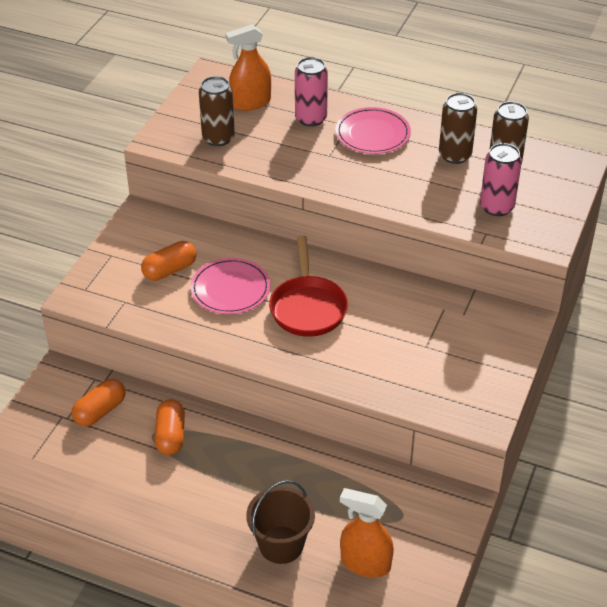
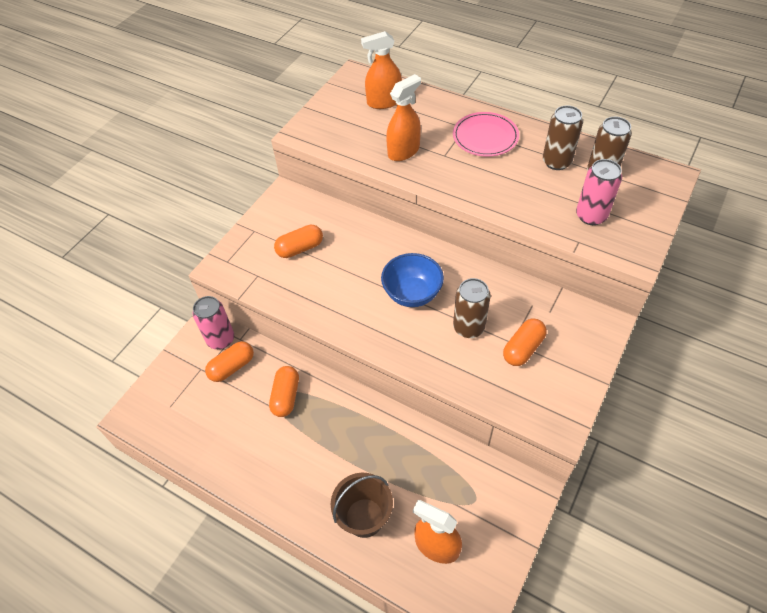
camera: 10 degrees right, 10 degrees up
pink plate [190,258,270,314] -> none
brown can [199,76,235,146] -> brown can moved to [453,278,491,338]
red pan [269,235,348,337] -> blue bowl [381,253,444,307]
pink can [295,57,328,127] -> pink can moved to [193,296,234,349]
none -> orange spray bottle [386,74,421,161]
none -> orange capsule [503,319,547,366]

